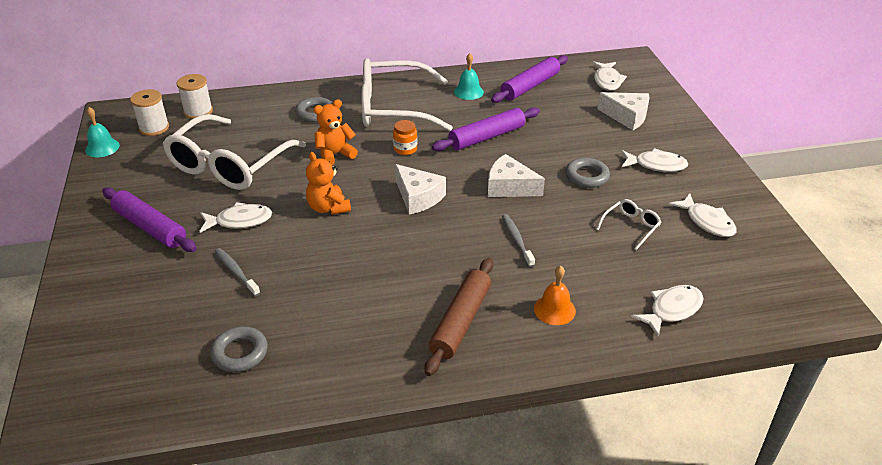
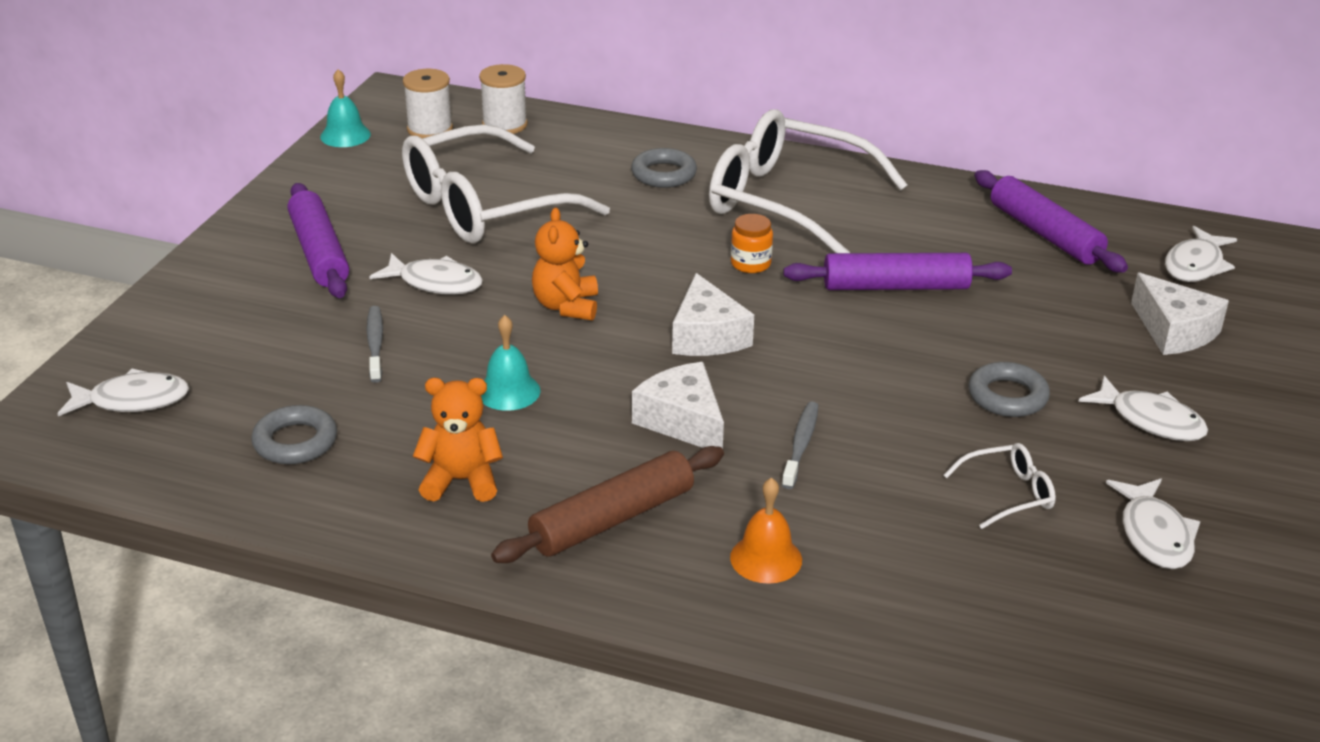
camera: 30 degrees right, 5 degrees down
orange teddy bear [314,99,358,165] -> orange teddy bear moved to [413,378,503,502]
turquoise bell [454,53,484,100] -> turquoise bell moved to [481,315,540,411]
white cheese [488,154,545,197] -> white cheese moved to [632,362,724,449]
purple rolling pin [491,55,568,103] -> purple rolling pin turned 75 degrees clockwise [974,170,1128,273]
white fish [631,285,704,338] -> white fish moved to [58,369,189,416]

